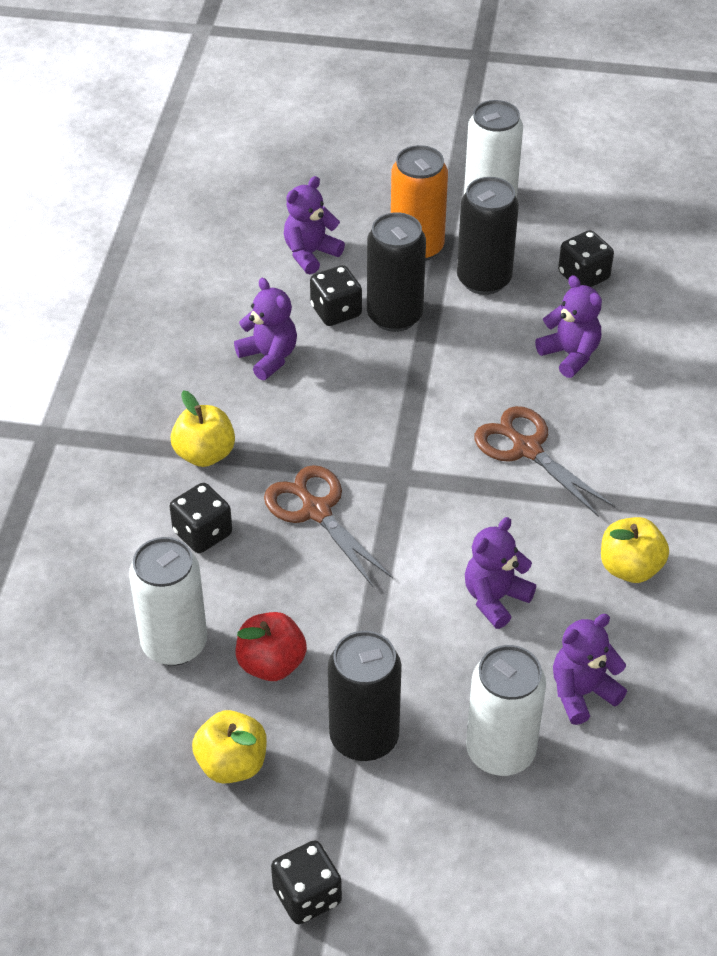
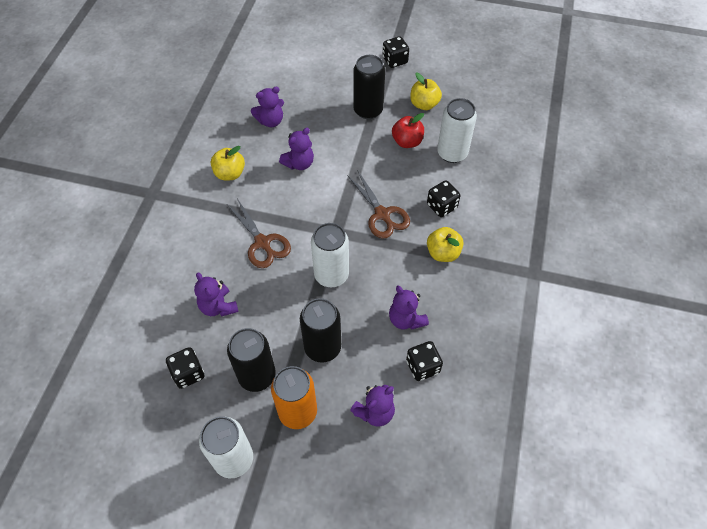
camera: 175 degrees left, 10 degrees up
black dice [310,265,362,326] -> black dice moved to [406,341,443,381]
white can [466,645,546,776] -> white can moved to [311,223,349,287]

